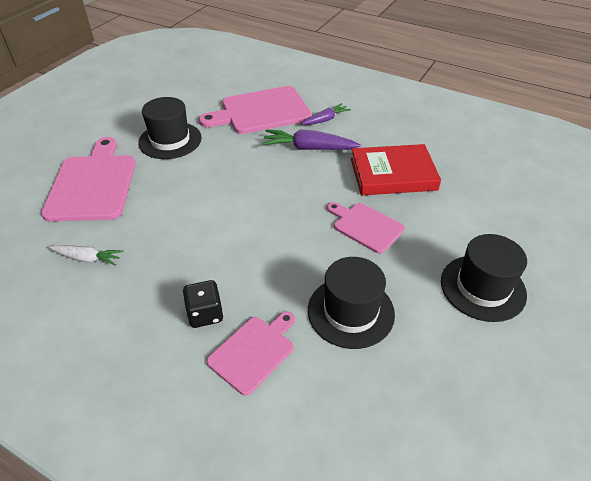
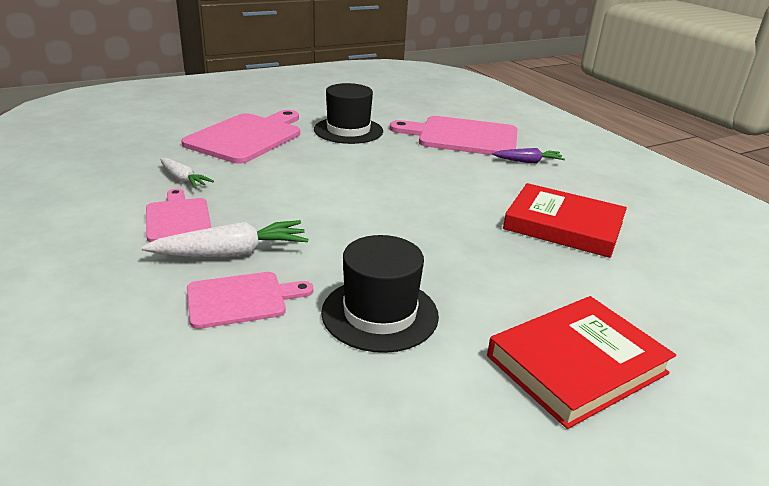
camera: 30 degrees right, 15 degrees down
black dice [183,280,223,328] -> white carrot [141,220,308,257]
purple carrot [262,129,361,150] -> none
pink cutting board [327,202,405,253] -> pink cutting board moved to [146,189,211,242]
black hat [441,234,527,322] -> red book [487,296,676,429]

